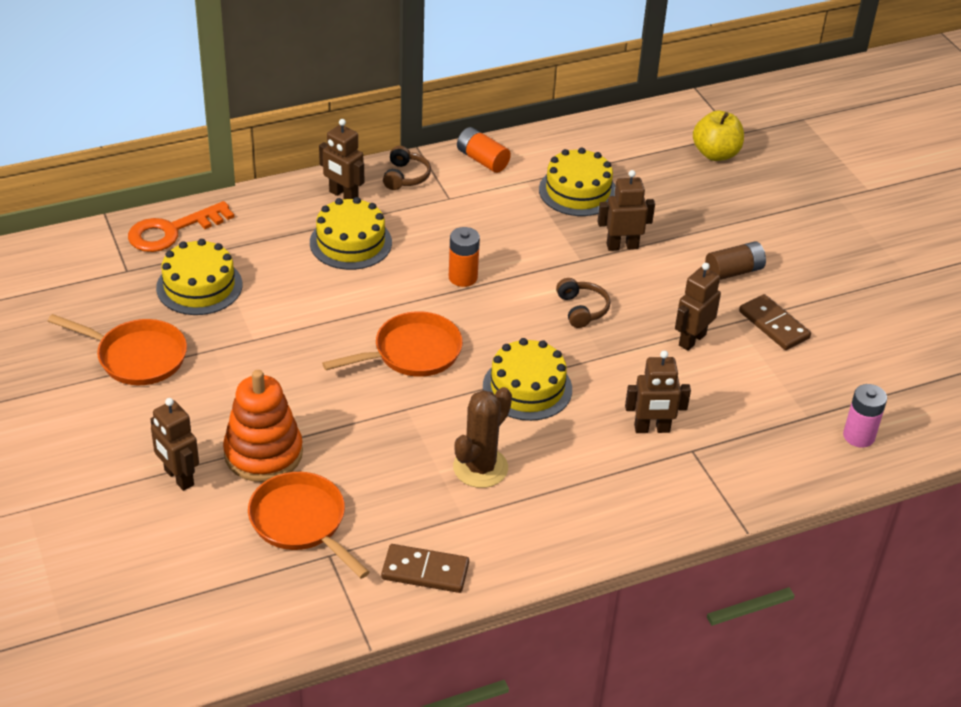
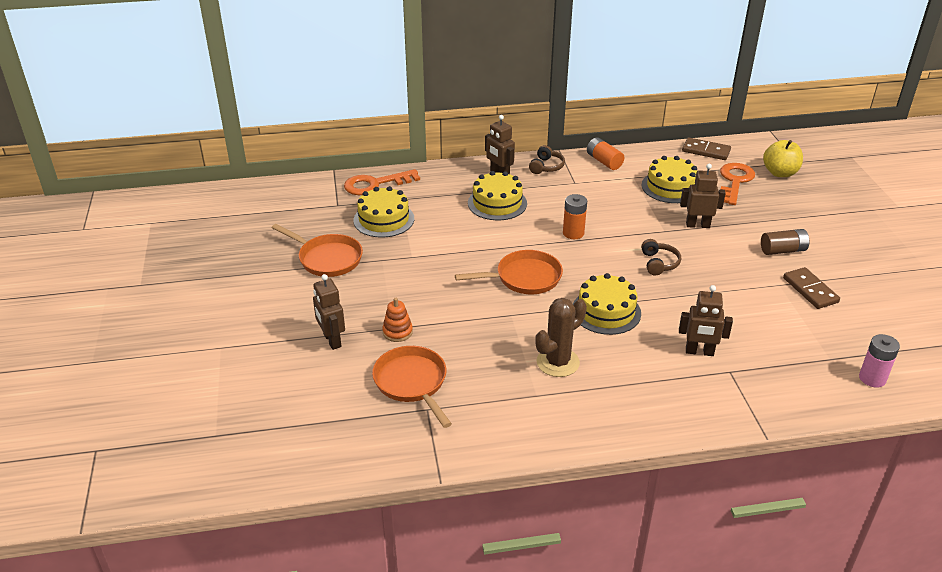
camera: 15 degrees right, 5 degrees down
orange stacking toy [223,370,303,482] -> orange stacking toy [382,298,413,342], size x0.51
brown domino [381,544,469,593] -> brown domino moved to [682,137,731,160]
brown robot [675,263,721,351] -> none
none -> orange key [720,163,755,205]

